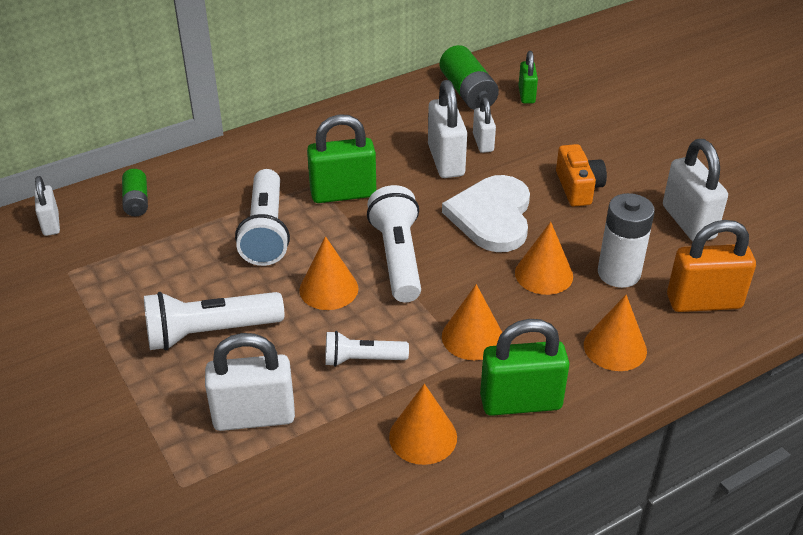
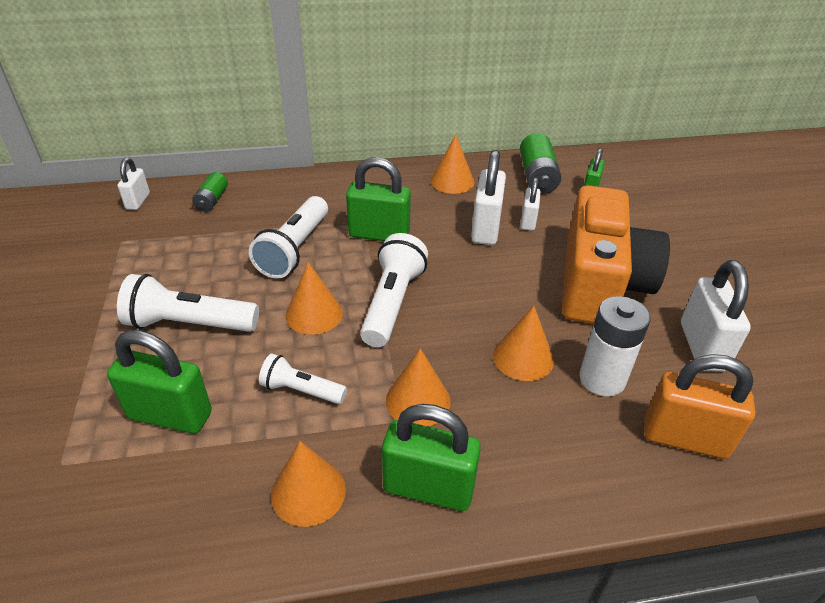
camera: 20 degrees right, 0 degrees up
white padlock [205,333,295,431] -> green padlock [107,330,212,434]
white heart [442,175,530,252] -> none
orange camera [556,144,607,206] -> orange camera [562,185,670,324], size x2.16
orange cone [584,295,647,371] -> orange cone moved to [431,135,474,194]

